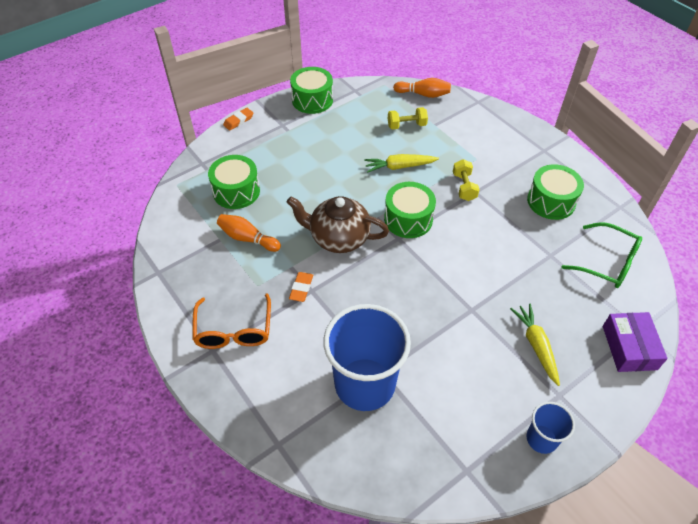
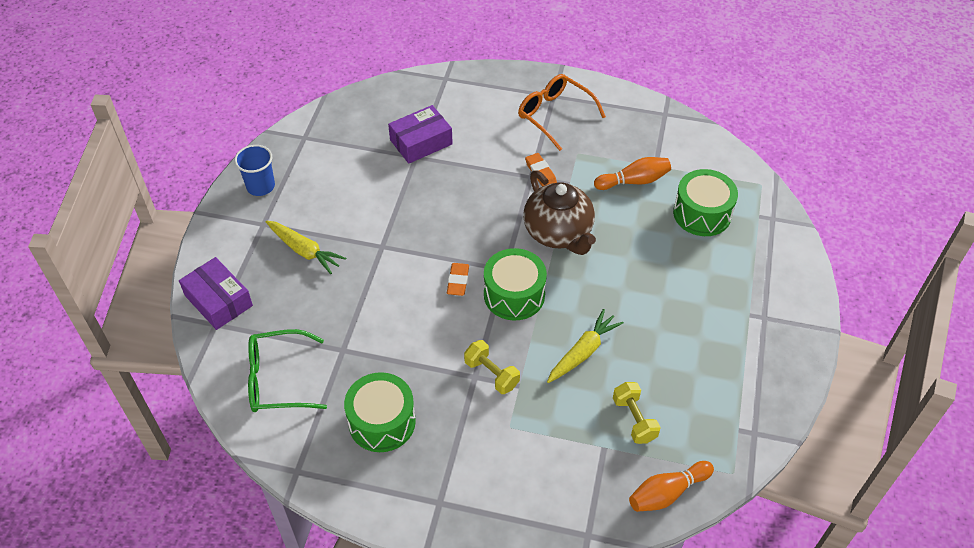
camera: 140 degrees right, 0 degrees up
orange eraser [223,108,254,131] -> orange eraser moved to [447,263,469,296]
brown teapot [287,196,389,253] -> brown teapot turned 90 degrees clockwise [523,170,596,255]
green drum [290,67,333,114] -> none
blue cup [323,304,411,411] -> purple box [388,105,453,164]
yellow dumbbell [388,107,428,130] -> yellow dumbbell turned 60 degrees counterclockwise [613,382,661,444]

